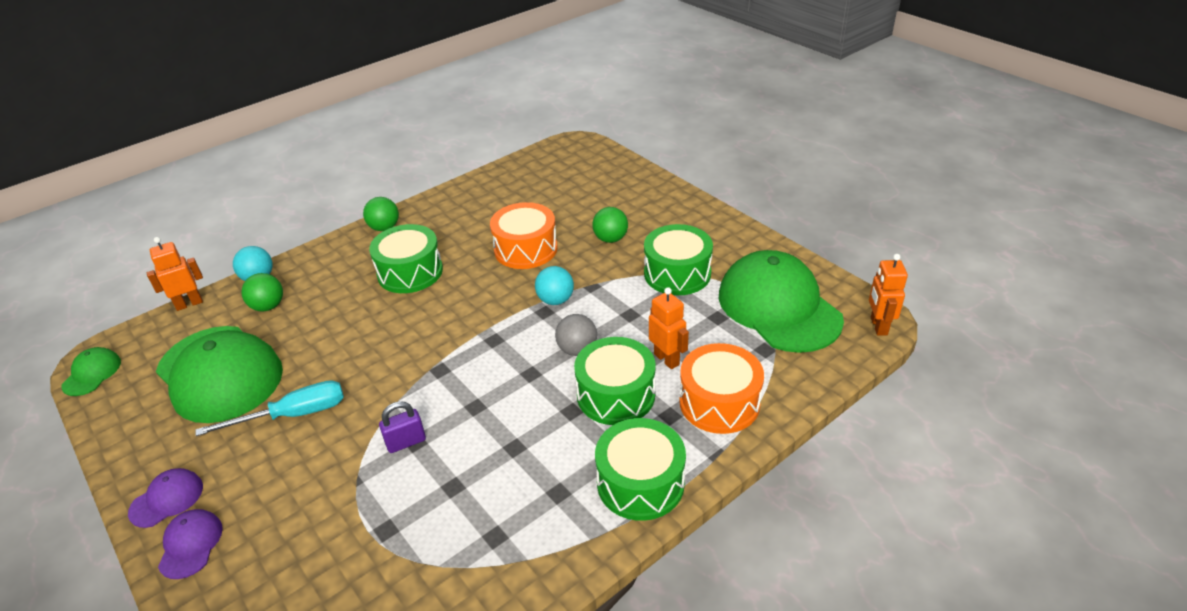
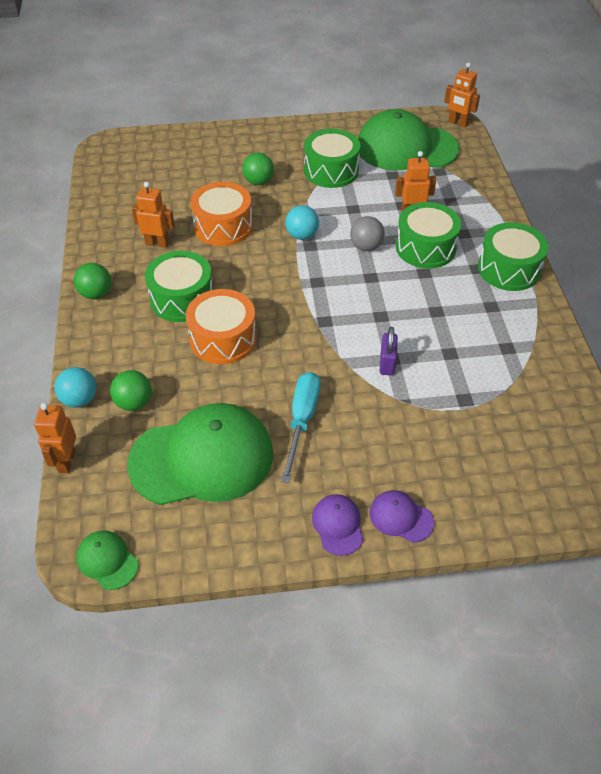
camera: 60 degrees left, 10 degrees up
orange drum [679,343,764,434] -> orange drum moved to [186,289,257,364]
none -> orange robot [132,182,175,248]

